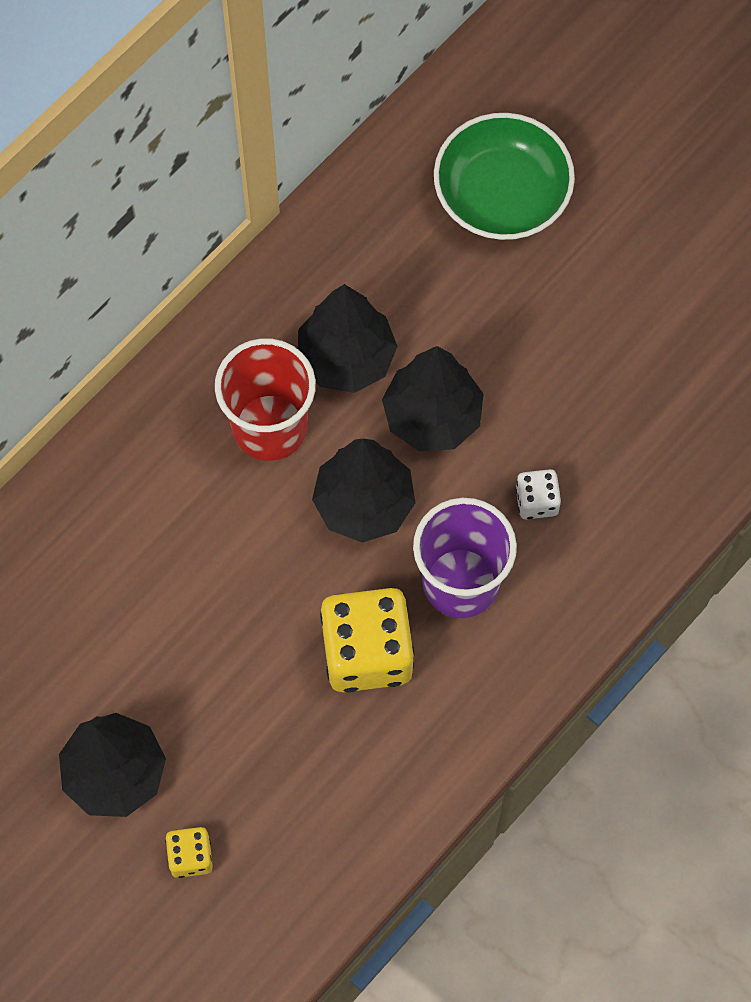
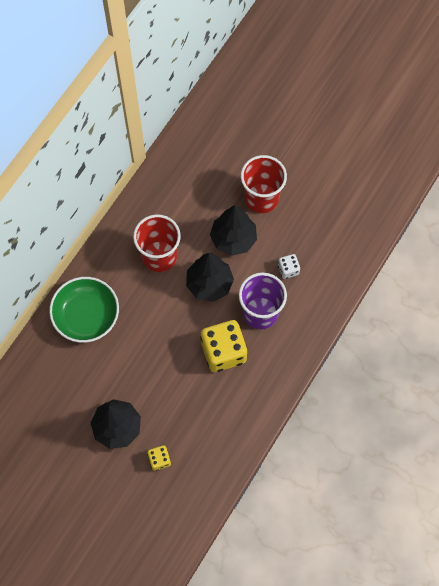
camera: 10 degrees left, 0 degrees up
black tree [298,284,398,393] -> none
green bowl [434,113,575,240] -> green bowl moved to [49,277,119,343]
none -> red cup [241,155,287,213]

